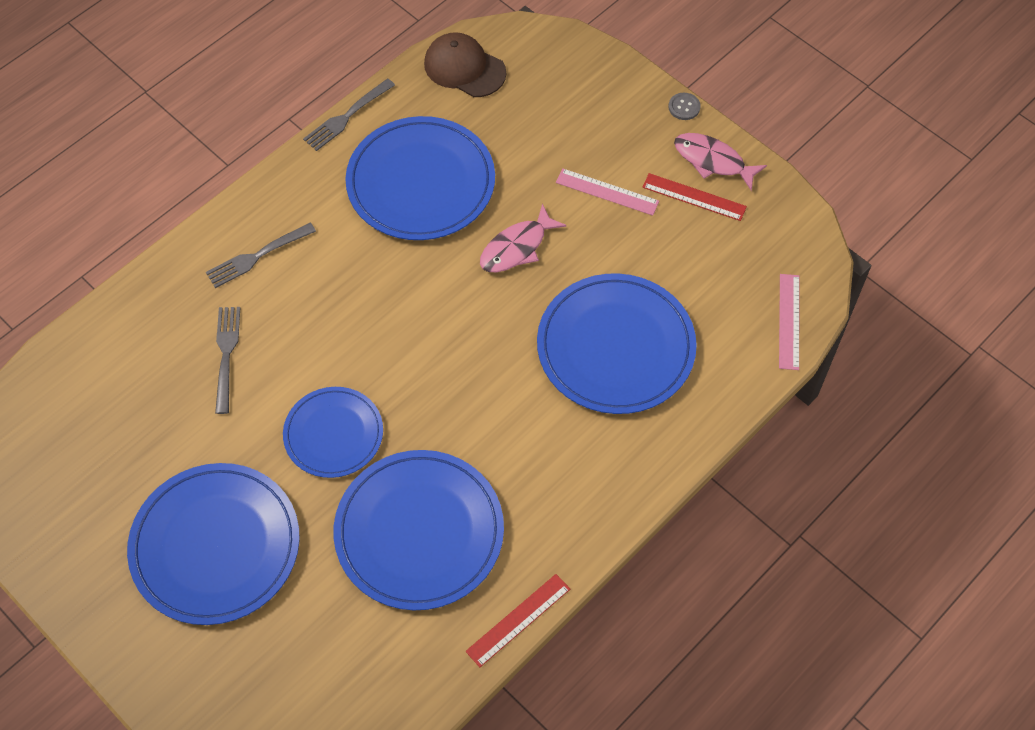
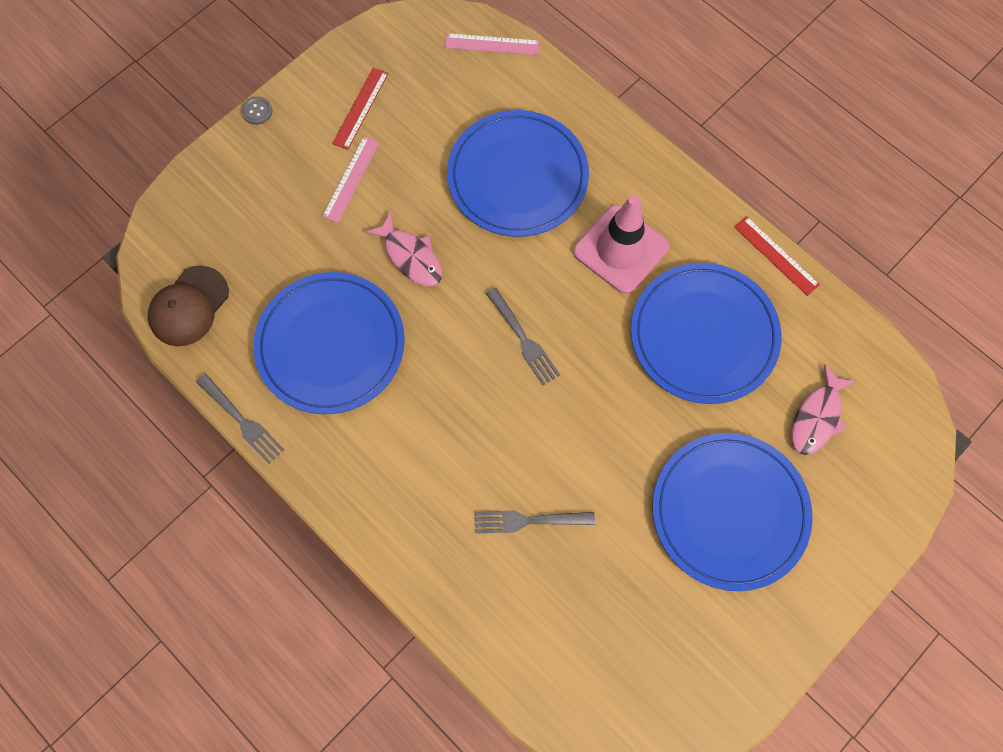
camera: 90 degrees left, 10 degrees up
grey fork [206,223,316,288] -> grey fork moved to [486,287,560,385]
blue plate [283,387,383,478] -> none
pink fish [674,133,767,191] -> pink fish moved to [791,364,856,455]
none -> pink traffic cone [573,195,669,294]

